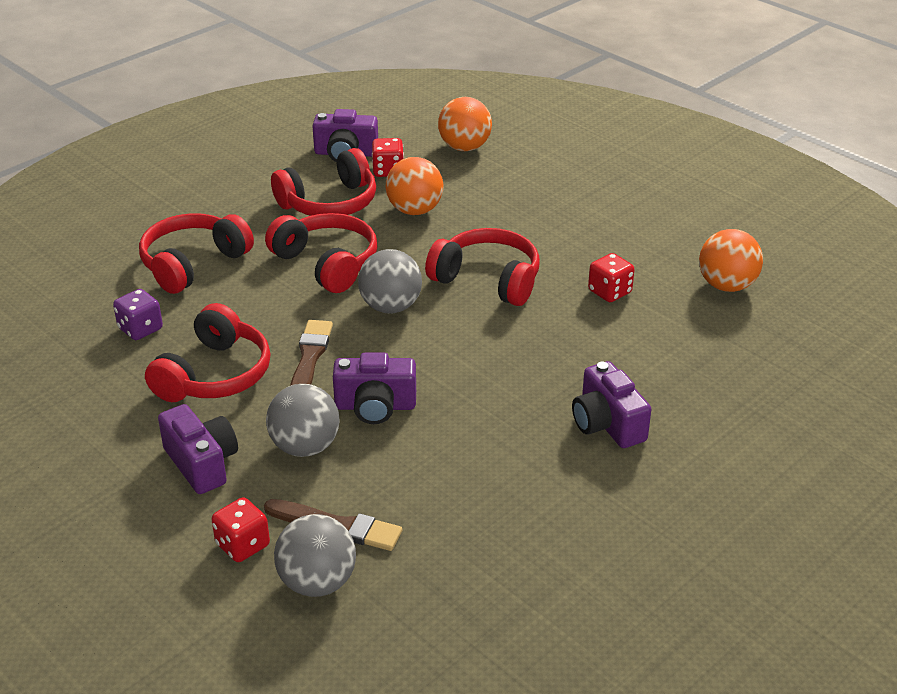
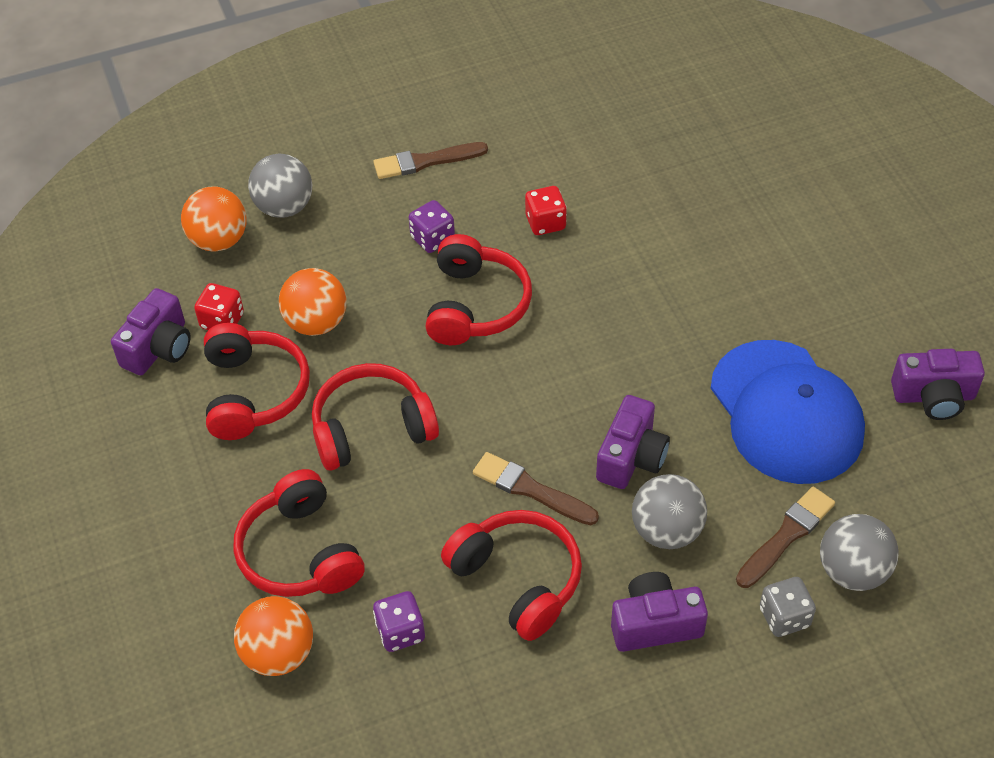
camera: 65 degrees left, 15 degrees up
red dice [211,497,270,562] -> grey dice [760,577,816,637]
grey ball [358,249,422,313] -> grey ball moved to [248,154,313,218]
red headphones [425,228,540,306] -> red headphones turned 135 degrees clockwise [426,234,532,345]
purple camera [572,361,651,448] -> purple camera moved to [891,349,985,420]
orange ball [699,229,763,292] -> orange ball moved to [234,596,313,676]
none -> brown brush [373,142,488,179]
none -> purple dice [409,200,455,253]
none -> blue cap [711,340,865,484]

